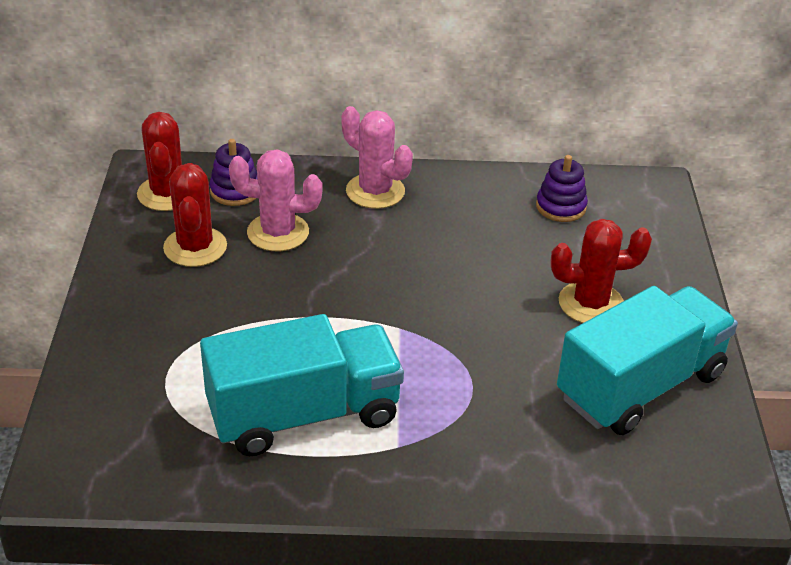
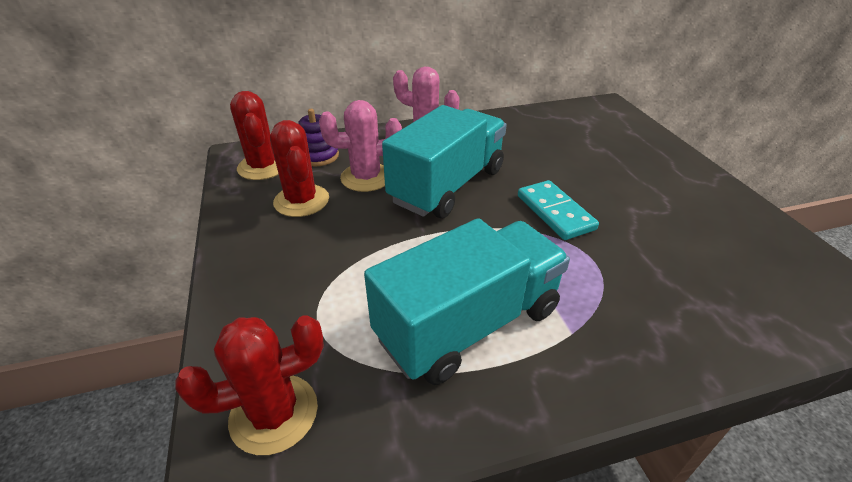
camera: 15 degrees left, 0 degrees up
purple stacking toy [536,155,588,222] -> none
red cactus [550,219,652,323] -> red cactus moved to [175,315,324,455]
turquoise truck [557,286,738,435] -> turquoise truck moved to [382,105,507,218]
none -> turquoise domino [518,180,599,240]

